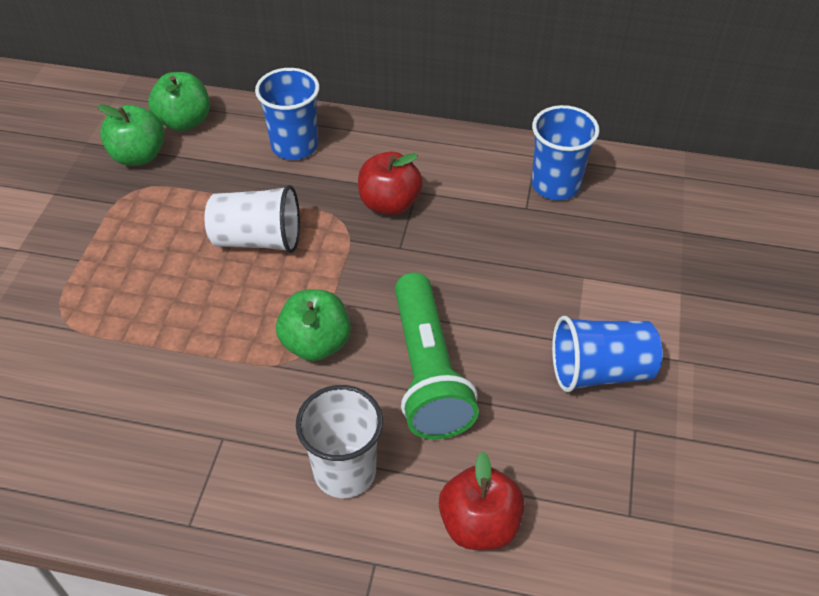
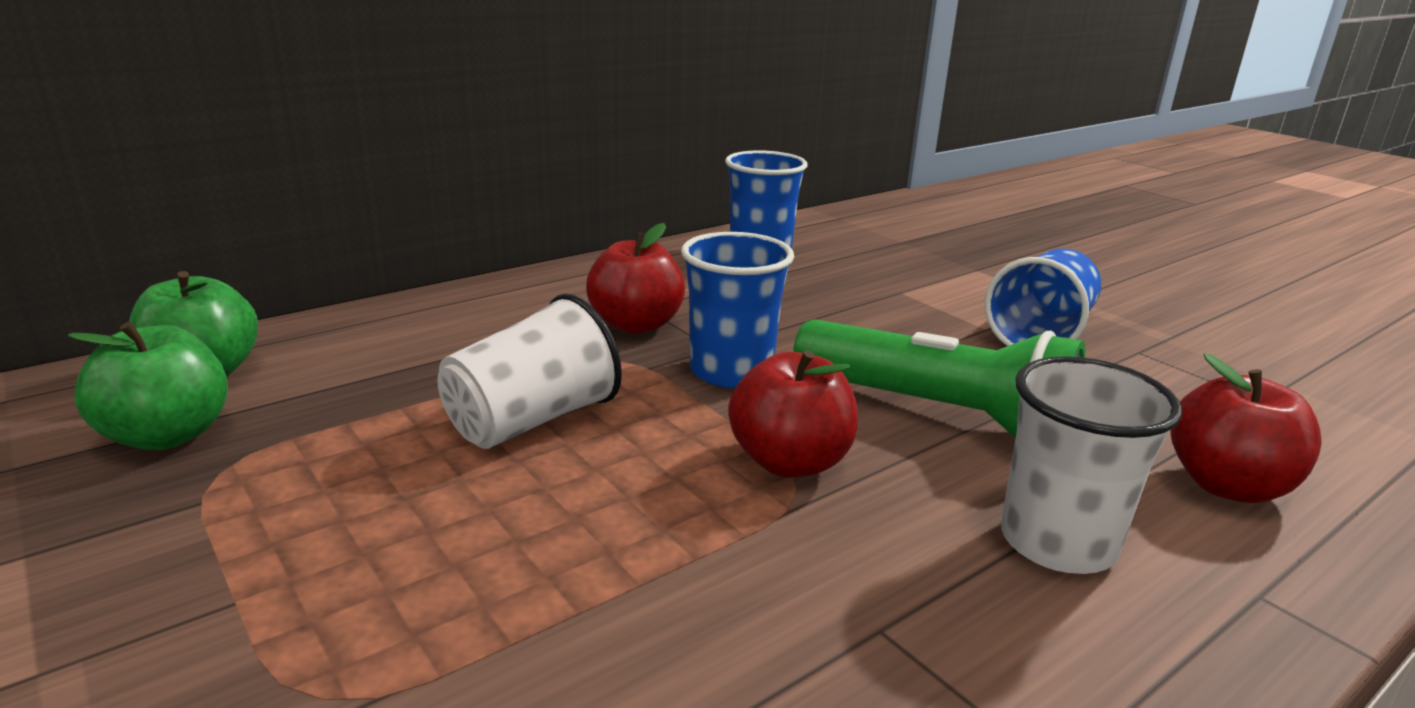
camera: 50 degrees left, 25 degrees down
blue cup [255,68,320,160] -> blue cup moved to [681,232,794,388]
green apple [276,290,351,361] -> red apple [728,350,858,478]

